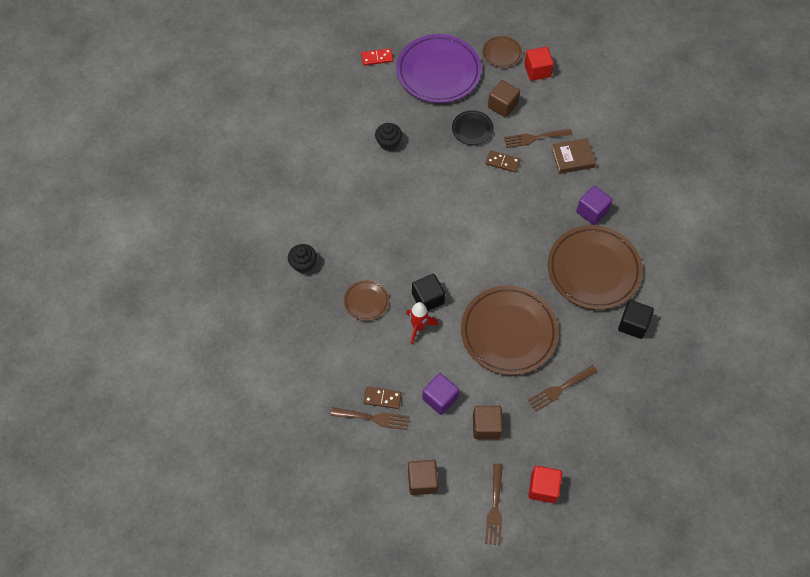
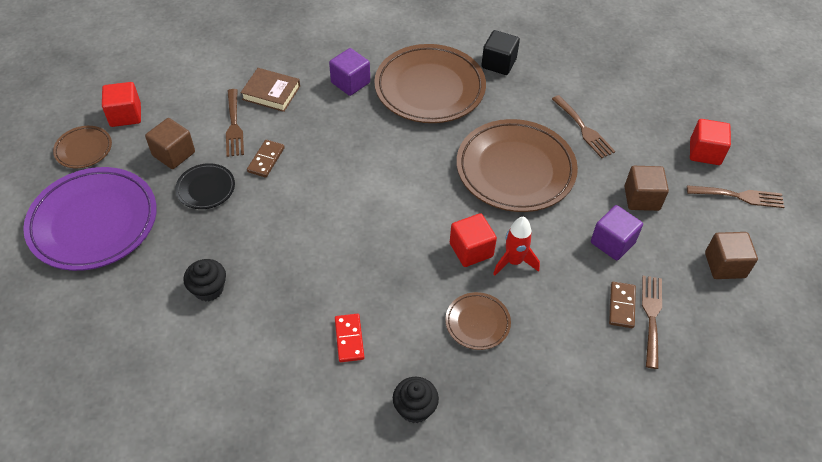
camera: 90 degrees left, 10 degrees down
red domino [361,48,393,66] -> red domino moved to [335,314,364,362]
black cube [412,274,445,311] -> red cube [450,213,497,267]
brown book [551,138,596,174] -> brown book turned 60 degrees counterclockwise [241,68,300,112]

